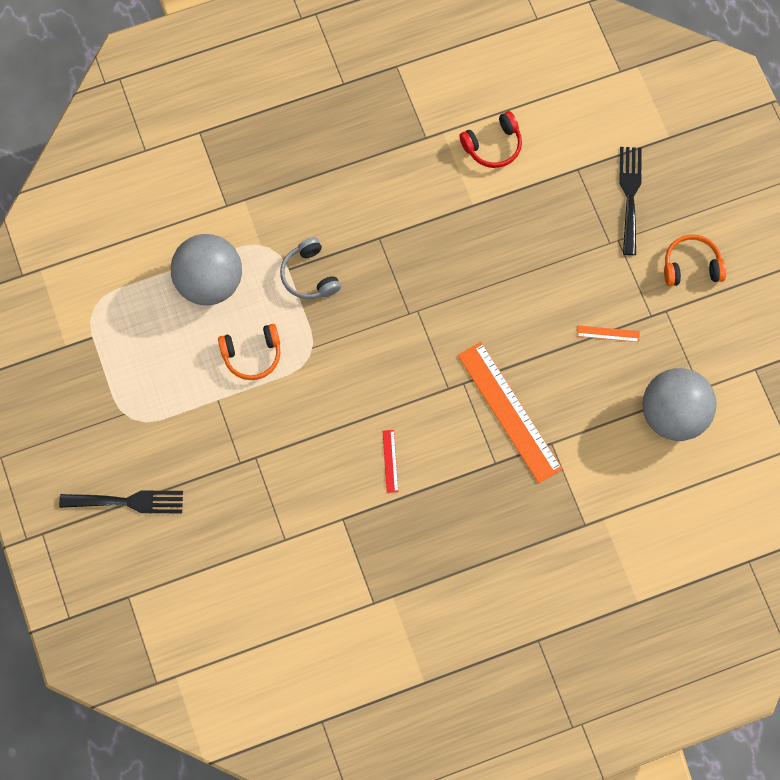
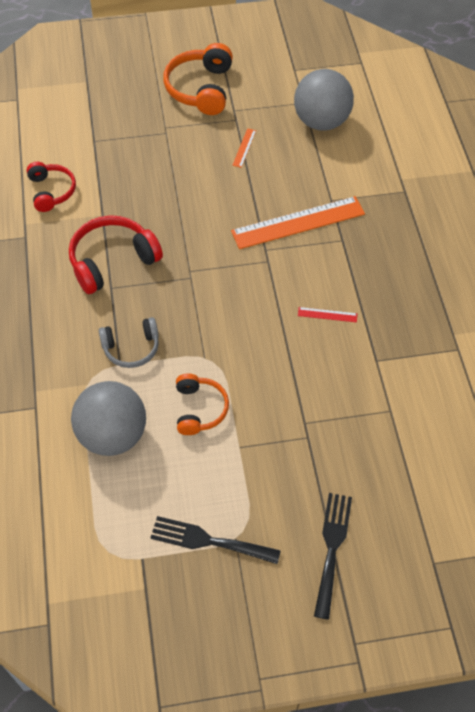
camera: 80 degrees left, 15 degrees down
black fork [619,147,642,255] -> black fork moved to [150,516,281,564]
orange headphones [664,234,726,286] -> orange headphones [163,43,233,115], size x1.57
none -> red headphones [69,215,163,294]

